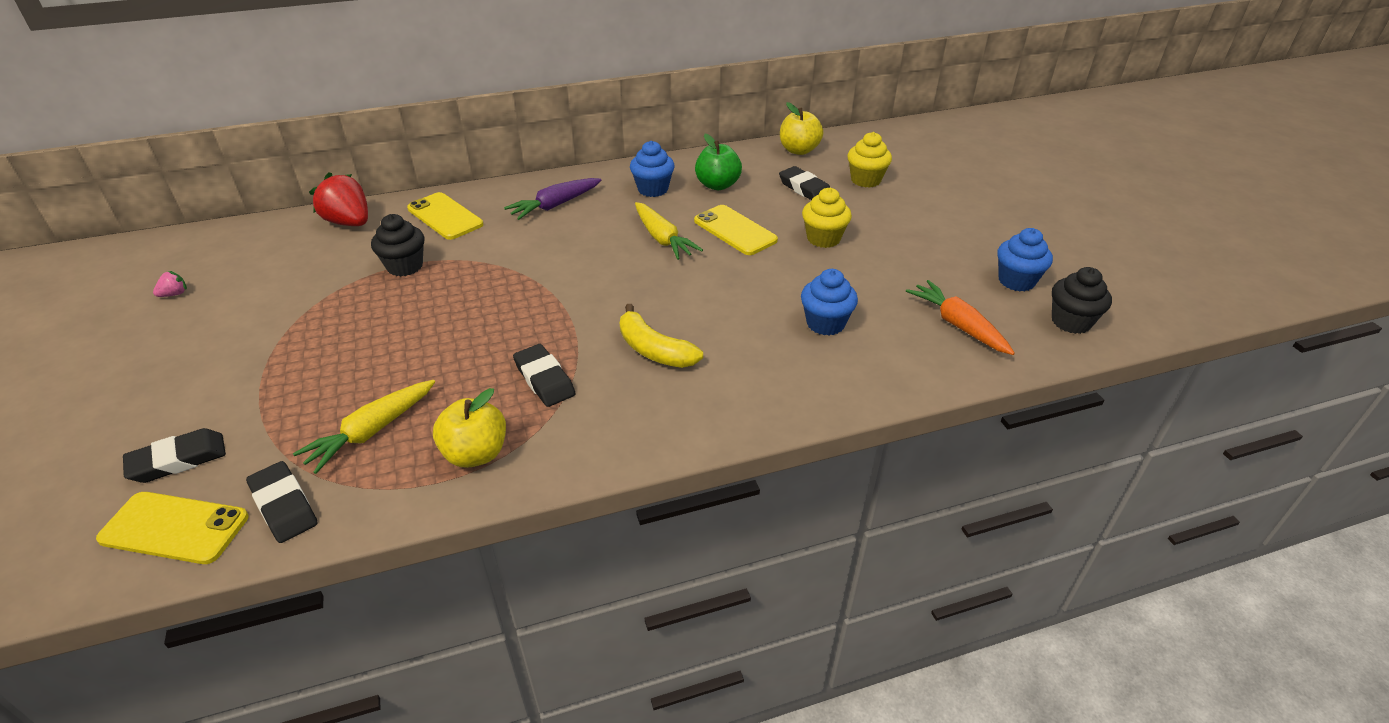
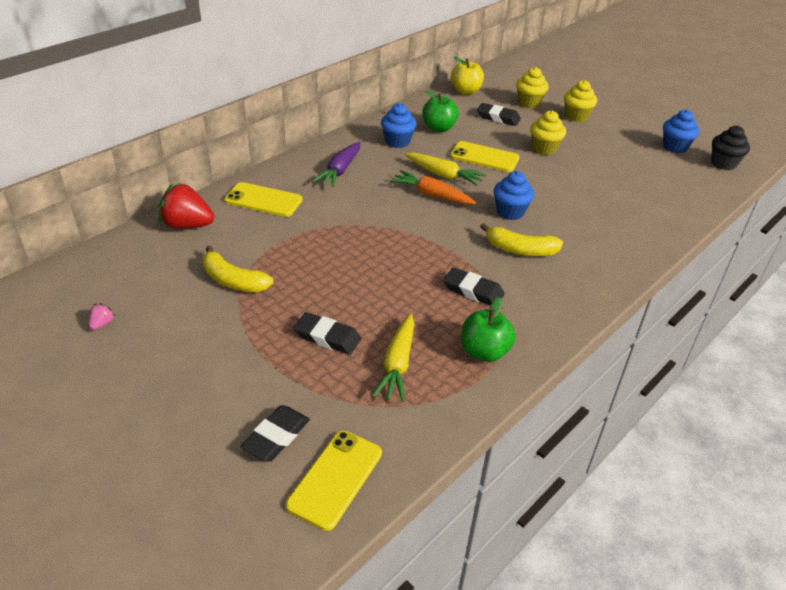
camera: 30 degrees left, 0 degrees up
yellow phone [96,492,248,564] -> yellow phone turned 45 degrees counterclockwise [286,430,382,531]
black eraser [246,461,317,543] -> black eraser moved to [294,312,361,355]
black cupcake [371,214,425,276] -> none
yellow apple [433,388,506,468] -> green apple [461,297,515,362]
blue cupcake [801,269,858,336] -> blue cupcake moved to [493,171,534,220]
orange carrot [906,280,1015,355] -> orange carrot moved to [390,170,476,205]
none -> yellow banana [203,245,274,292]
none -> yellow cupcake [564,80,597,122]

